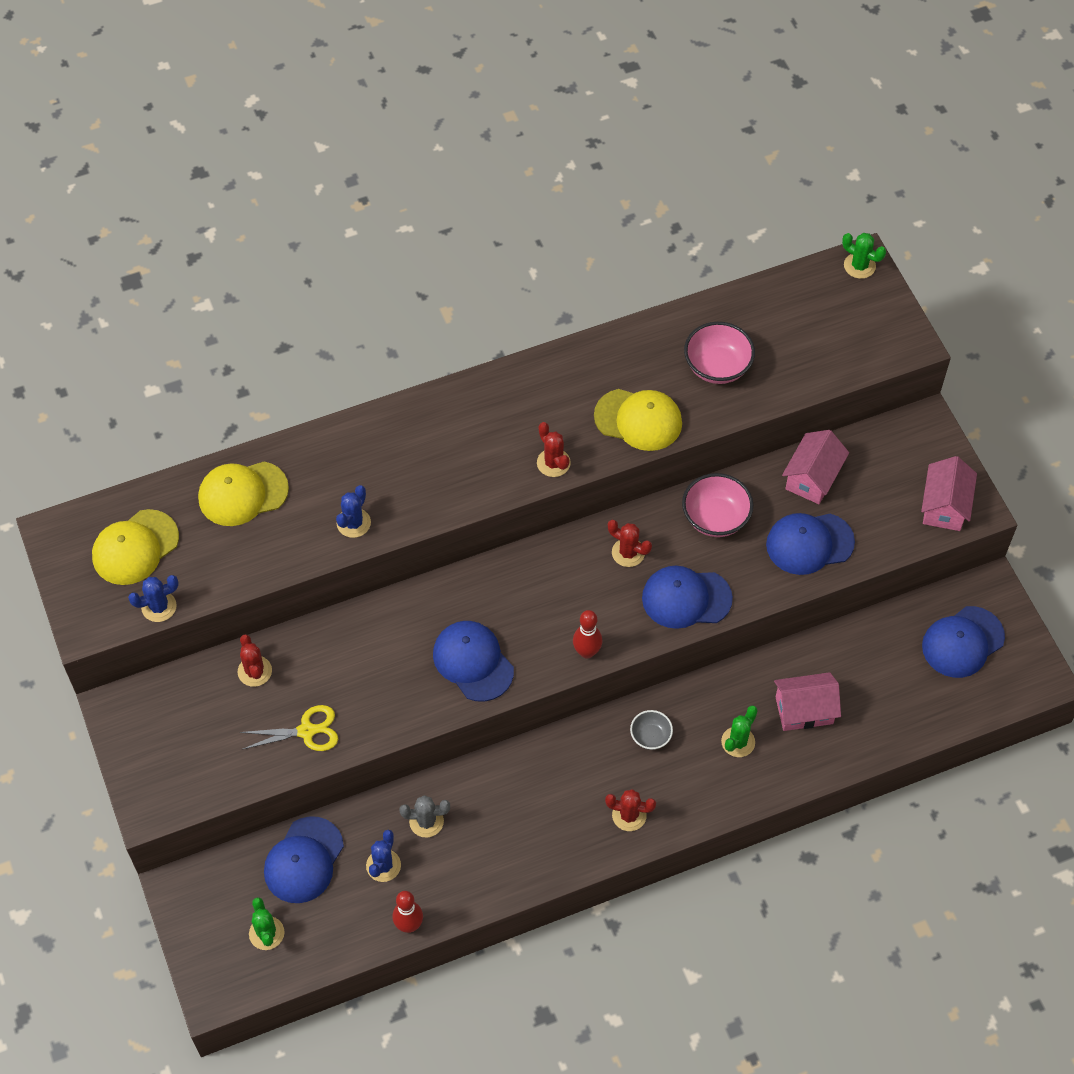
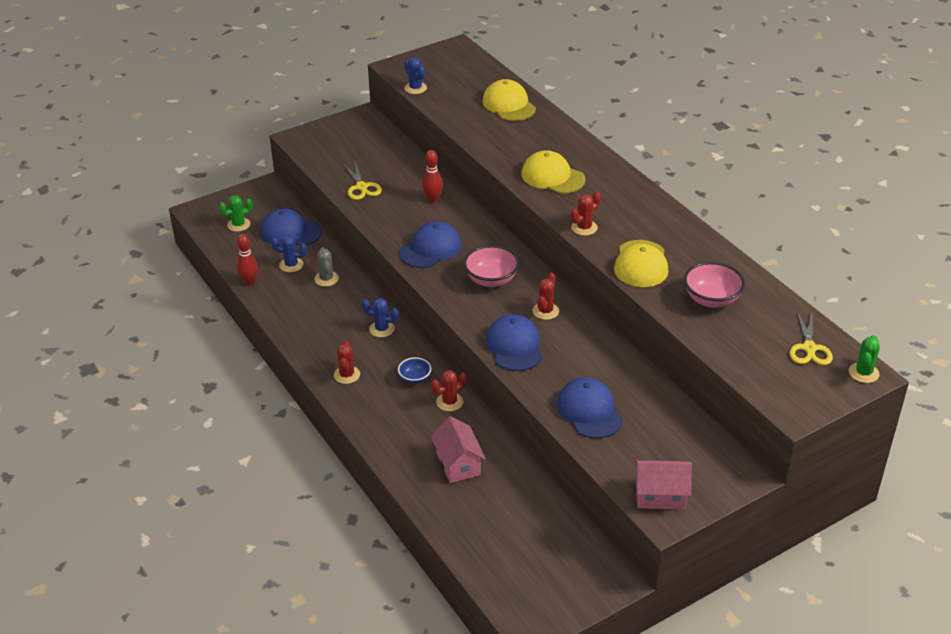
camera: 80 degrees right, 20 degrees down
yellow cap [92,509,179,585] -> yellow cap moved to [521,150,586,194]
red cactus [237,634,272,687] -> red cactus moved to [431,370,467,411]
blue cactus [336,485,371,538] -> blue cactus moved to [362,298,399,337]
red bowling pin [573,610,602,659] -> red bowling pin moved to [422,150,443,203]
grey bowl [630,710,673,750] -> blue bowl [398,357,431,384]
pink bowl [682,473,754,537] -> pink bowl moved to [464,245,519,287]
green cactus [721,706,758,757] -> none
pink house [782,430,849,504] -> none
blue cap [922,606,1005,678] -> none
none -> yellow scissors [789,311,833,365]

